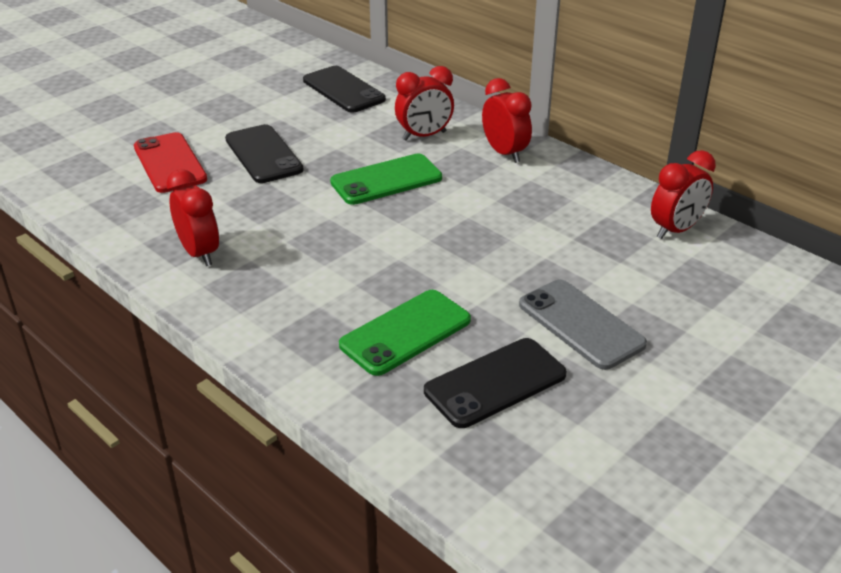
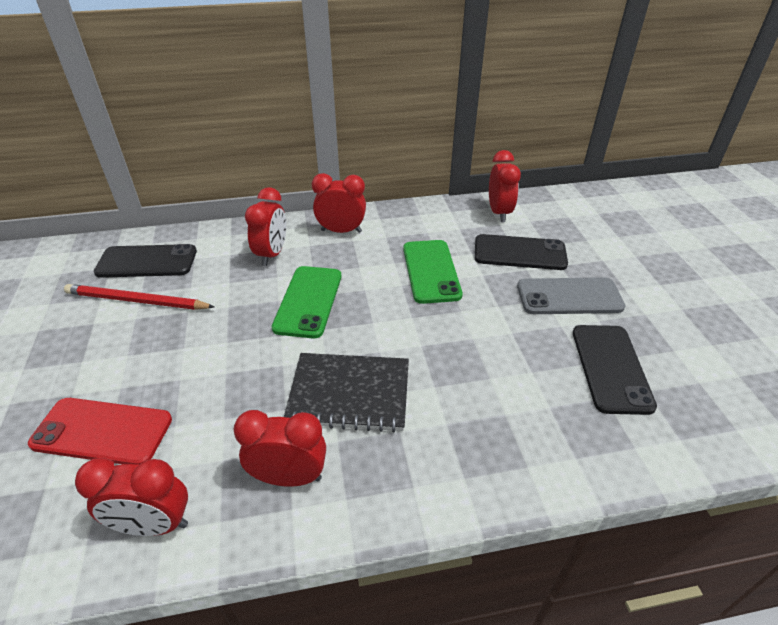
camera: 55 degrees left, 5 degrees up
black phone [225,124,304,183] -> black phone moved to [475,234,568,270]
green phone [339,290,471,376] -> green phone moved to [403,240,462,304]
none -> red pencil [64,284,215,310]
none -> red clock [75,458,188,536]
none -> black notebook [284,353,409,433]

